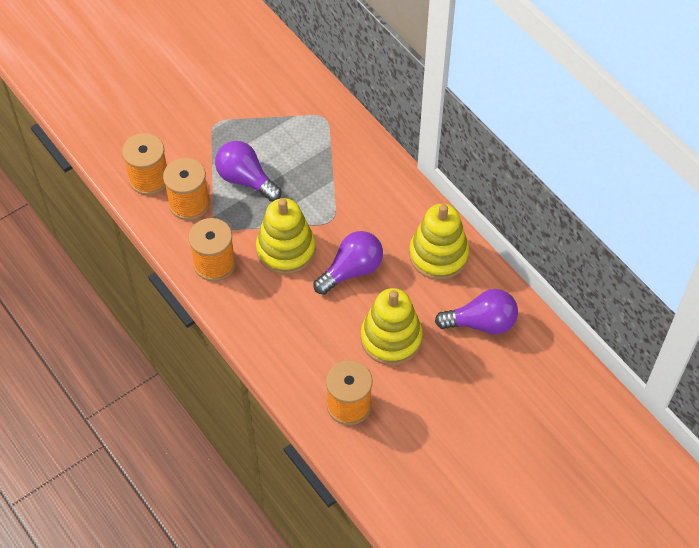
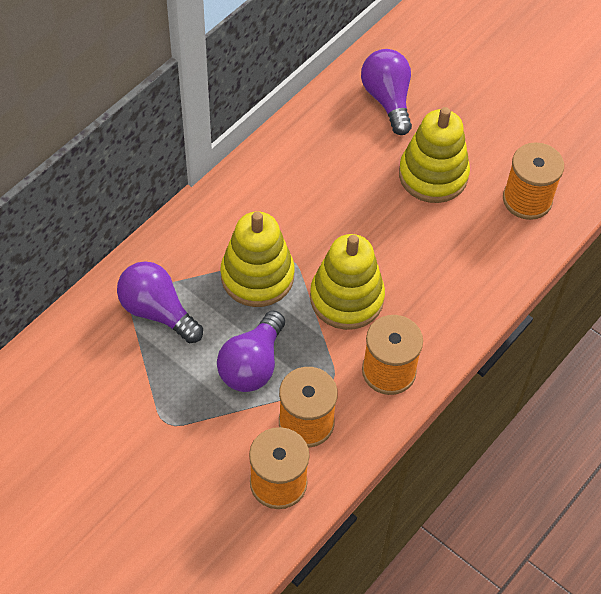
camera: 105 degrees left, 0 degrees up
purple light bulb [314,231,383,295] -> purple light bulb moved to [117,261,203,343]
yellow stacking toy [409,204,469,280] -> yellow stacking toy moved to [221,212,295,307]

